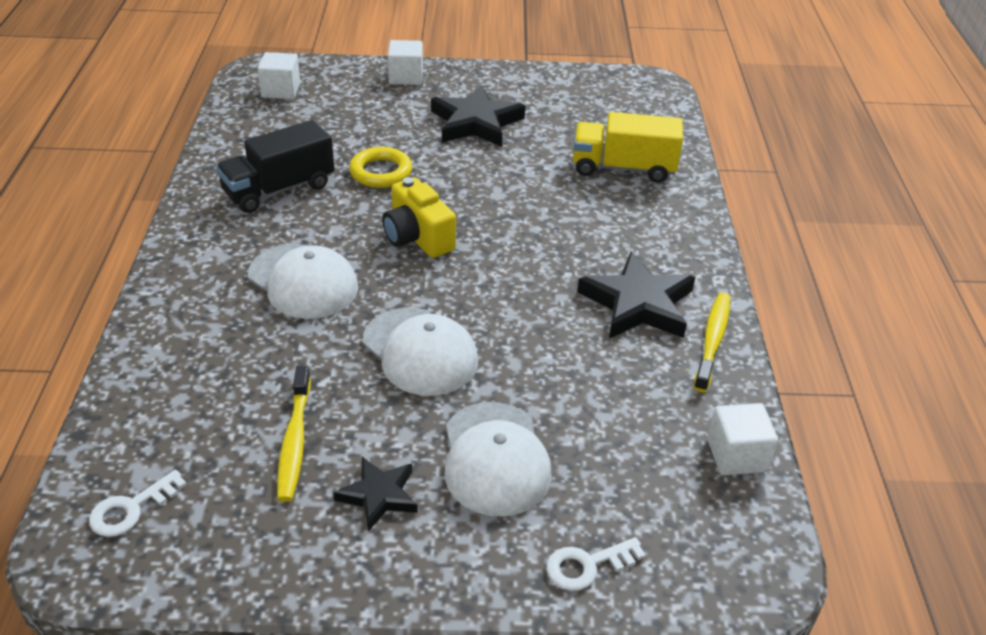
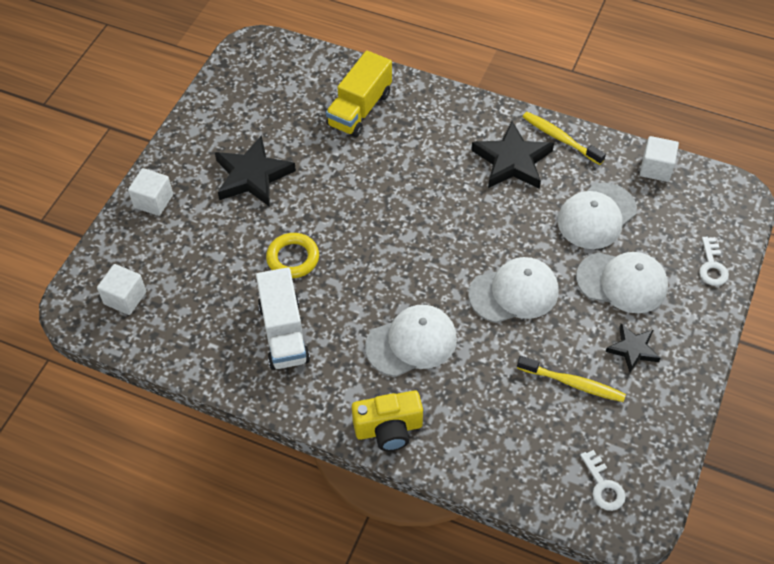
camera: 65 degrees left, 15 degrees up
black truck [216,120,334,213] -> white truck [256,267,310,370]
yellow camera [382,177,456,258] -> yellow camera moved to [352,391,423,451]
none -> white cap [557,182,637,249]

